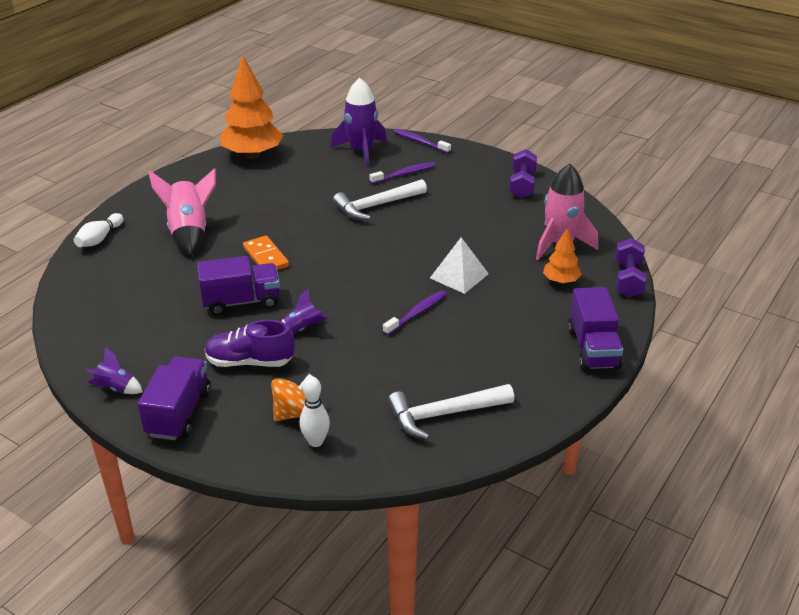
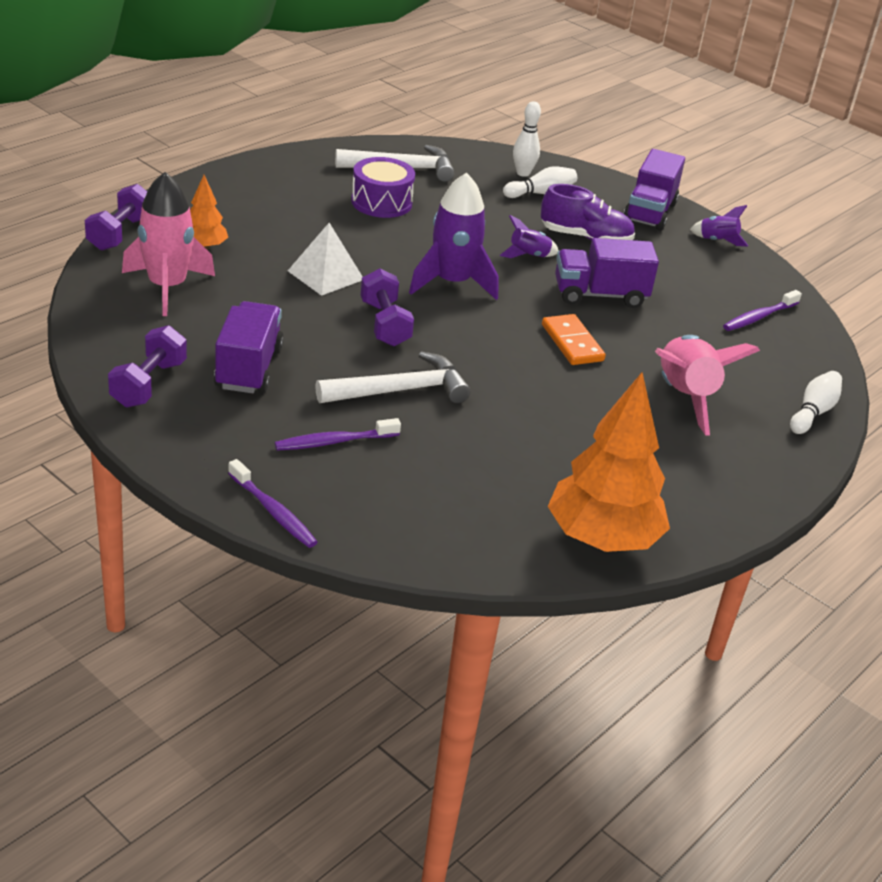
camera: 175 degrees left, 0 degrees up
orange spinning top [271,374,312,421] -> white bowling pin [503,166,577,198]
purple rocket [331,78,387,168] -> purple rocket moved to [409,173,499,300]
purple toothbrush [383,290,447,335] -> purple toothbrush moved to [723,290,802,331]
purple truck [568,287,623,370] -> purple truck moved to [214,301,284,393]
none -> purple drum [351,157,415,218]
none -> purple dumbbell [361,268,414,347]

